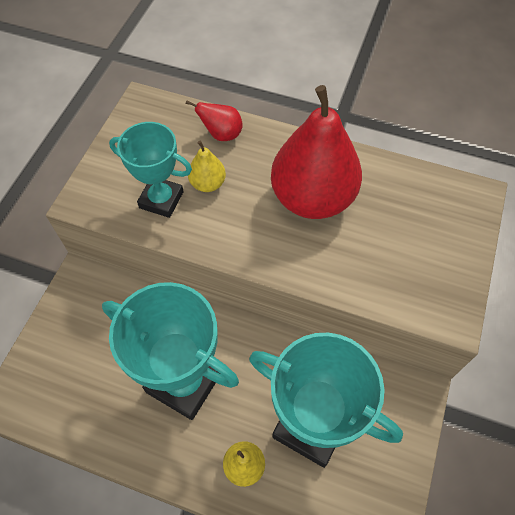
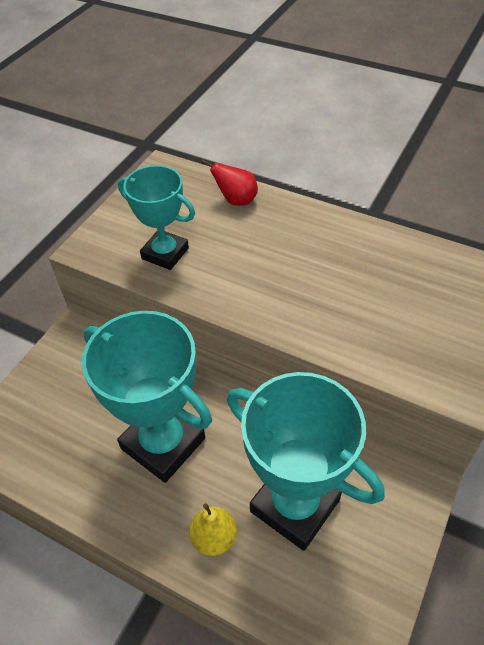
camera: 10 degrees right, 10 degrees down
yellow pear [188,141,226,192] -> none
red pear [271,85,362,219] -> none

